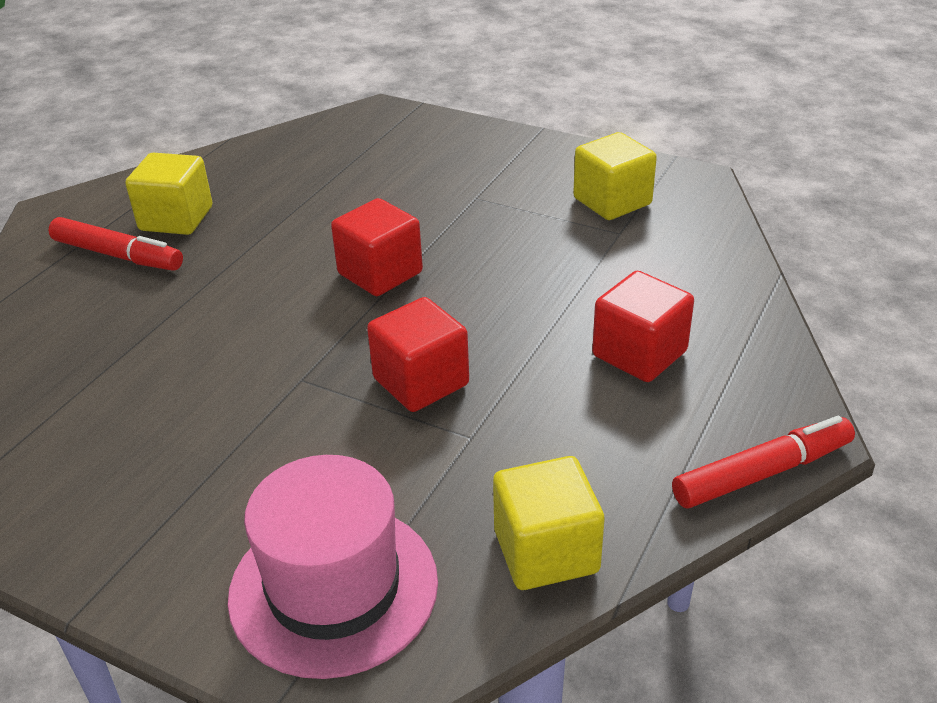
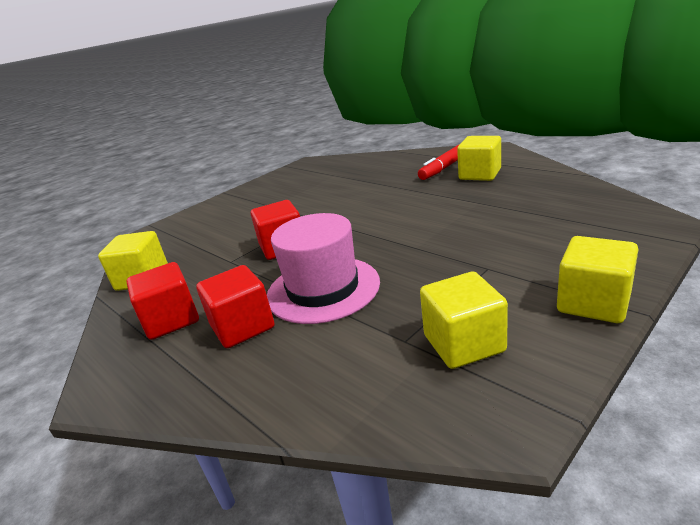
camera: 110 degrees right, 10 degrees down
pink hat [228,455,438,679] -> pink hat moved to [267,213,380,324]
red cube [331,198,423,296] -> red cube moved to [127,262,199,340]
red marker [672,416,855,509] -> none
none -> yellow cube [557,236,638,323]

